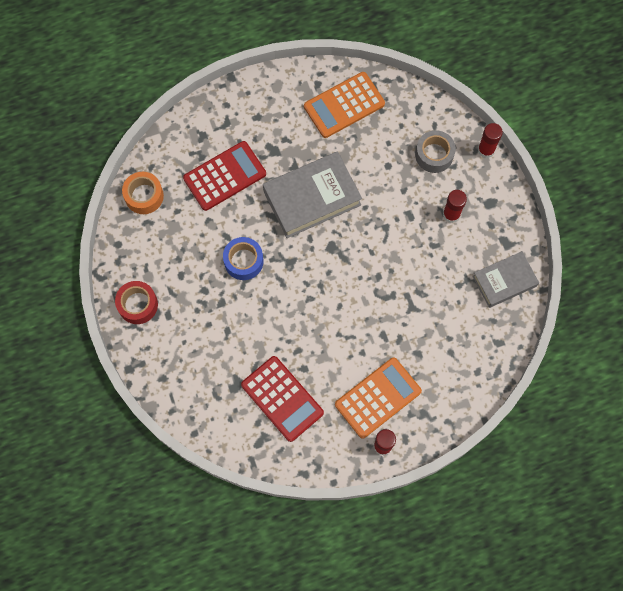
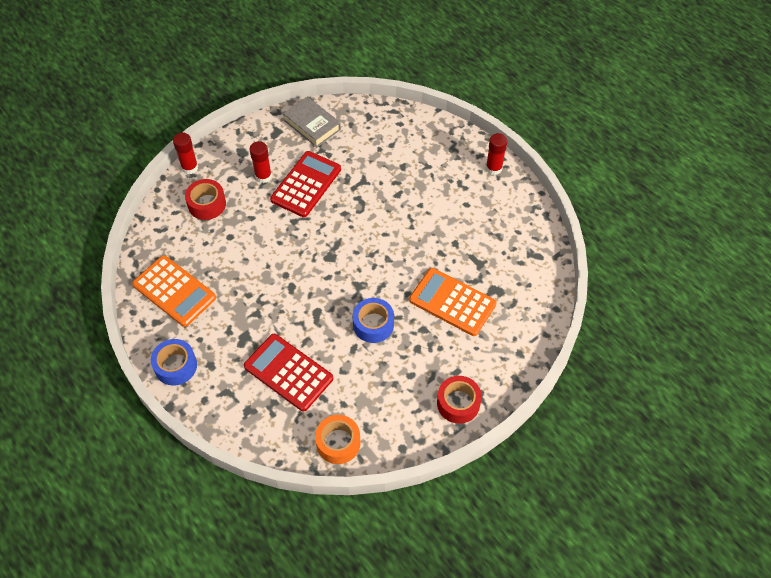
camera: 110 degrees left, 15 degrees down
red calculator [241,356,324,442] -> red calculator moved to [270,151,341,217]
grey book [263,151,362,238] -> none
orange calculator [335,357,422,439] -> orange calculator moved to [409,268,497,336]
grey tape [415,130,456,173] -> red tape [185,179,226,220]
none -> blue tape [151,339,197,386]

